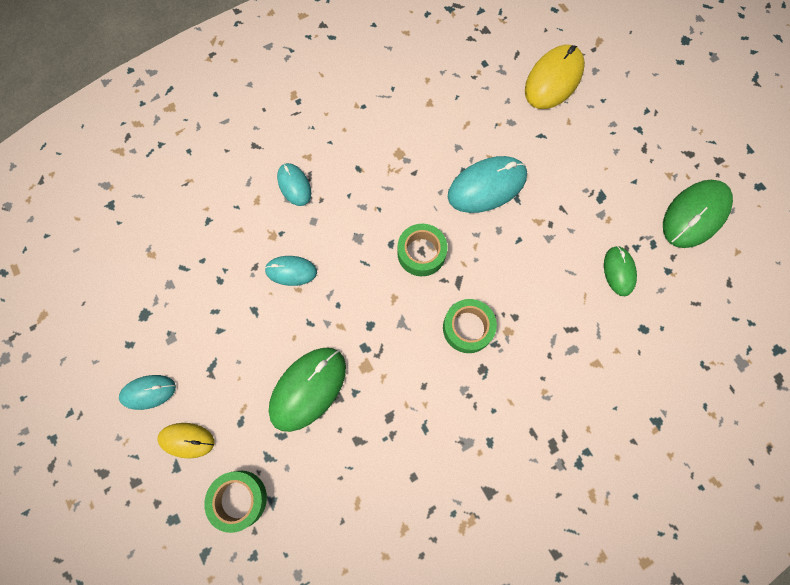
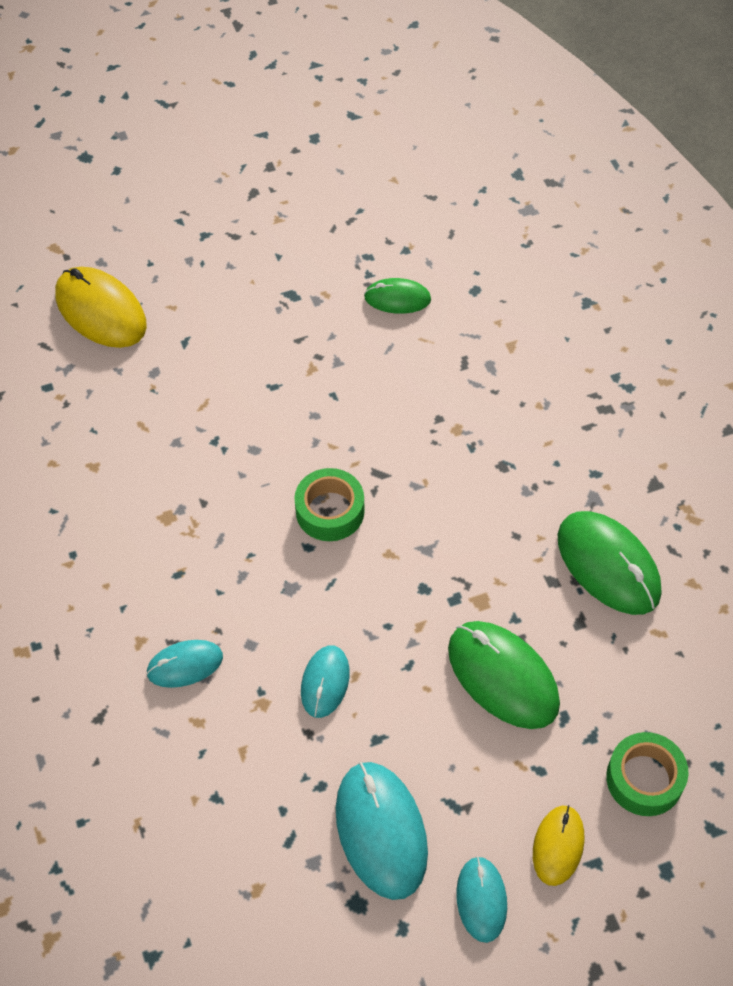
camera: 80 degrees left, 15 degrees down
green tape [443,299,497,353] -> none
turquoise mouse [448,156,527,213] -> turquoise mouse moved to [336,762,428,900]
green mouse [663,180,733,248] -> green mouse moved to [558,511,662,615]

